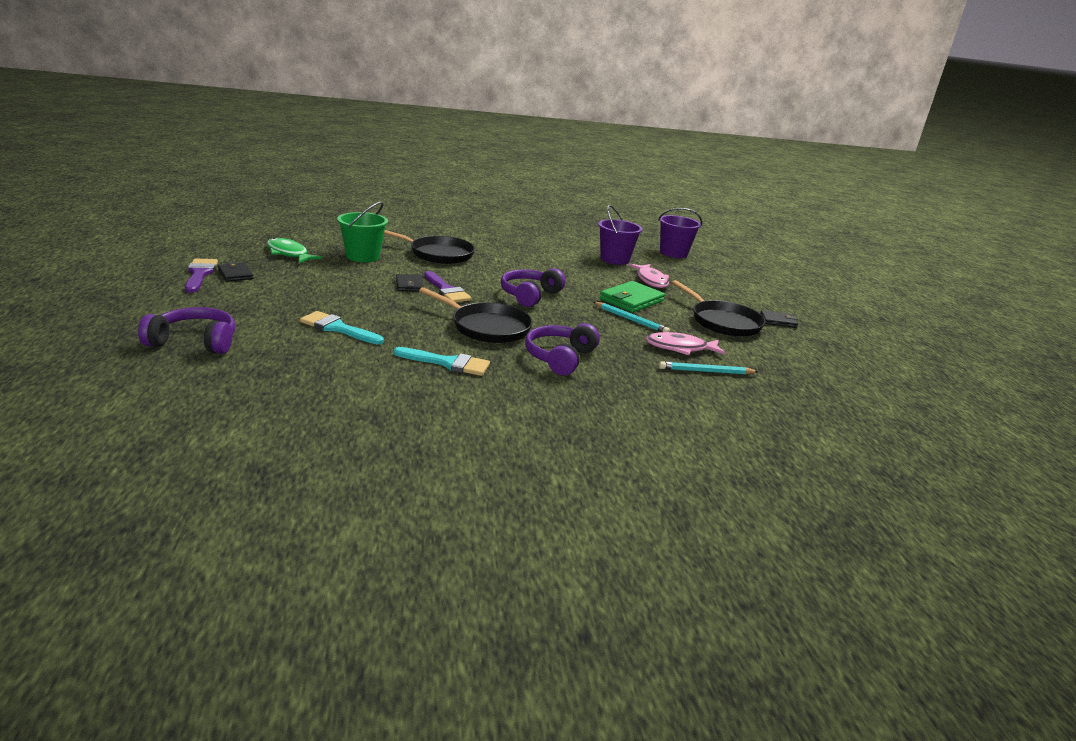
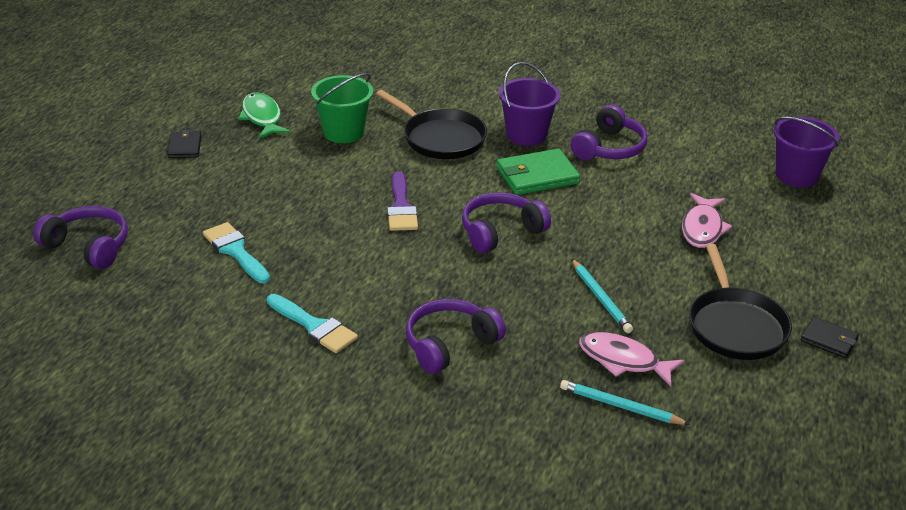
camera: 30 degrees right, 10 degrees up
purple brush [185,259,218,293] -> none
black wallet [396,274,424,291] -> none
black pan [419,287,533,343] -> none
purple bucket [598,205,643,265] -> purple bucket moved to [499,62,560,146]
green wallet [600,281,665,313] -> green wallet moved to [497,148,580,195]
none -> purple headphones [571,104,647,160]

